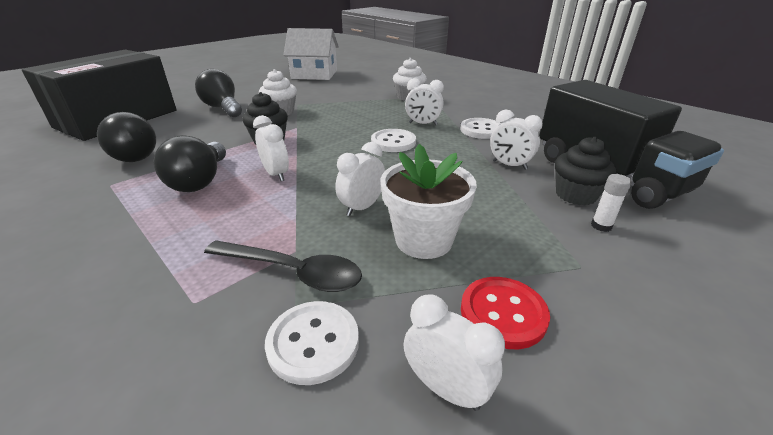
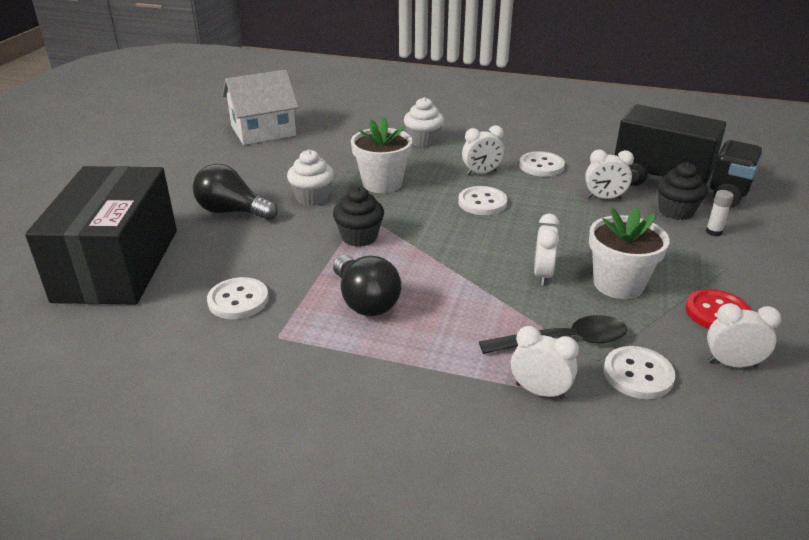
camera: 30 degrees left, 0 degrees up
black light bulb [97,112,156,162] -> white button [207,277,269,319]
white clock [253,115,289,181] -> white clock moved to [511,326,579,400]
none -> white flower pot [351,116,412,193]

